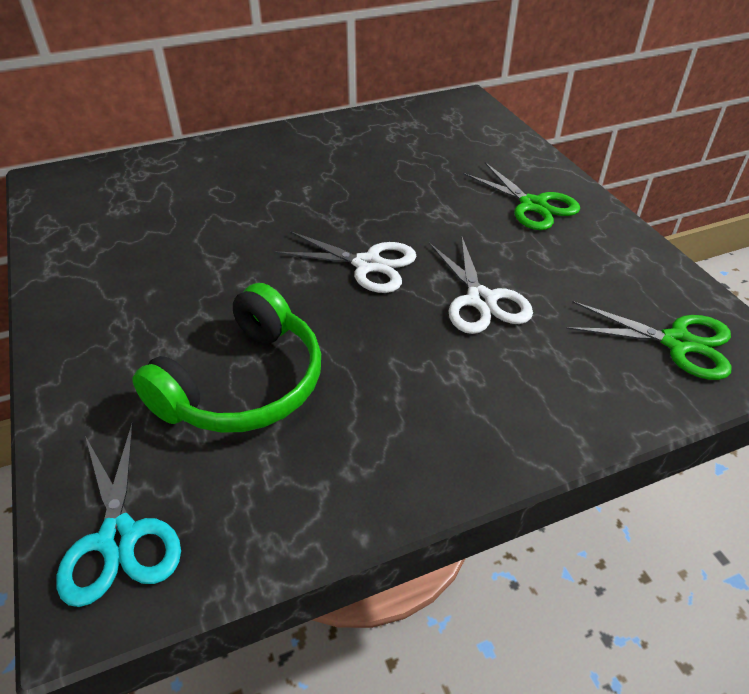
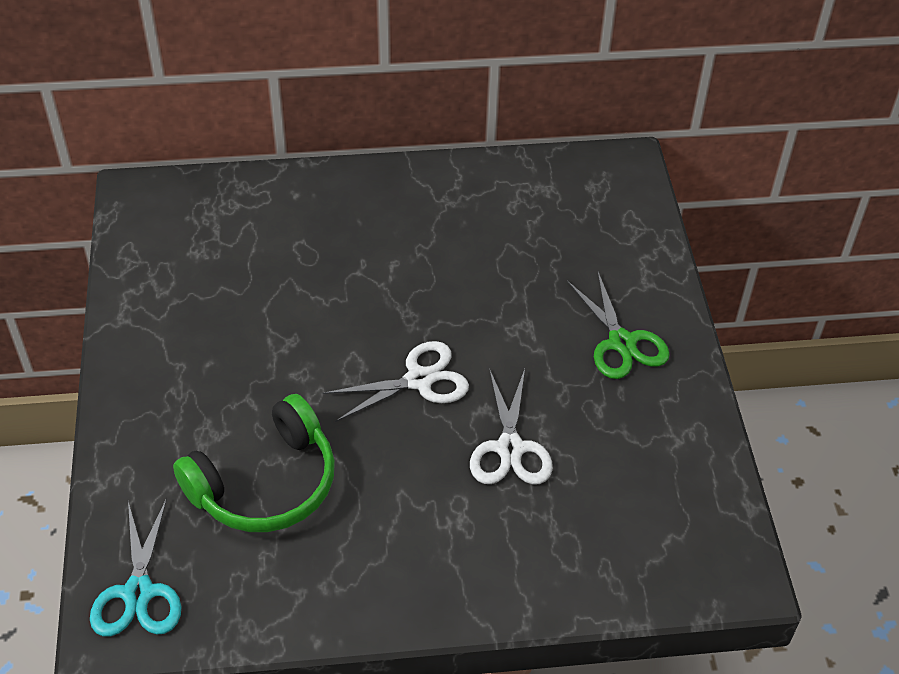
camera: 15 degrees right, 5 degrees up
white scissors [275,231,416,293] -> white scissors turned 60 degrees counterclockwise [323,341,469,422]
green scissors [566,301,731,380] -> none

